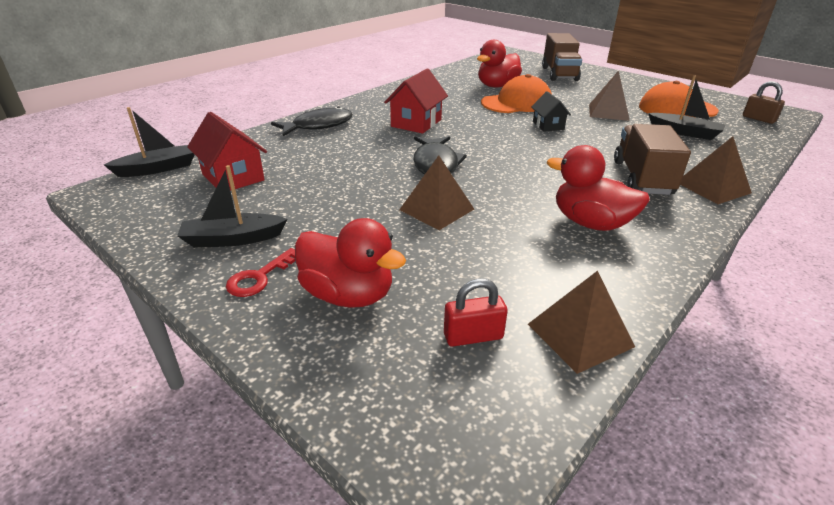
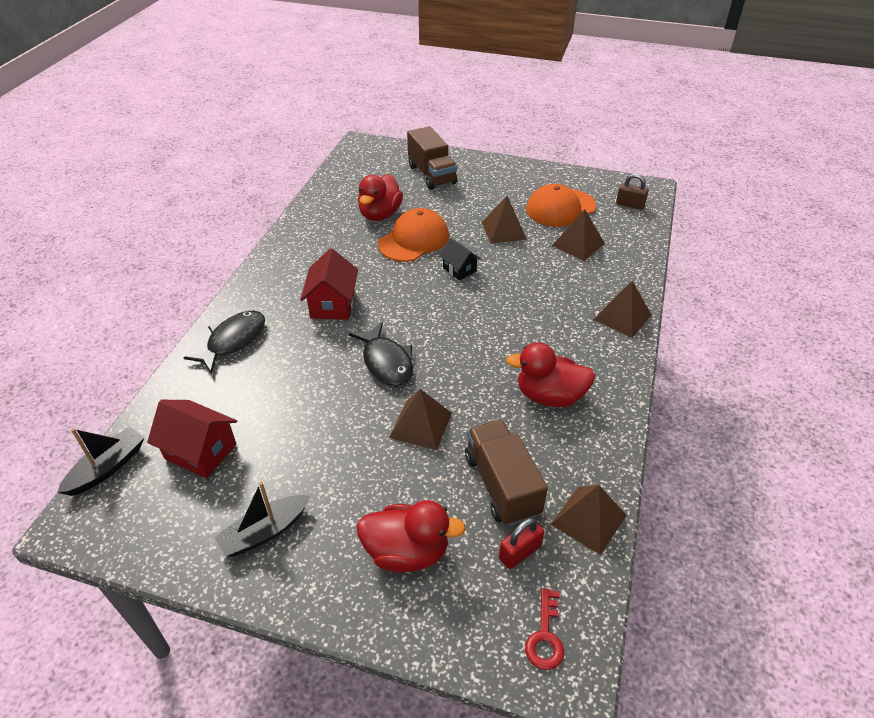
camera: 25 degrees left, 10 degrees up
red key [226,248,295,297] -> red key moved to [525,588,564,670]
brown truck [614,124,691,195] -> brown truck moved to [465,420,548,526]
black boat [648,75,725,140] -> brown pyramid [552,209,605,261]

